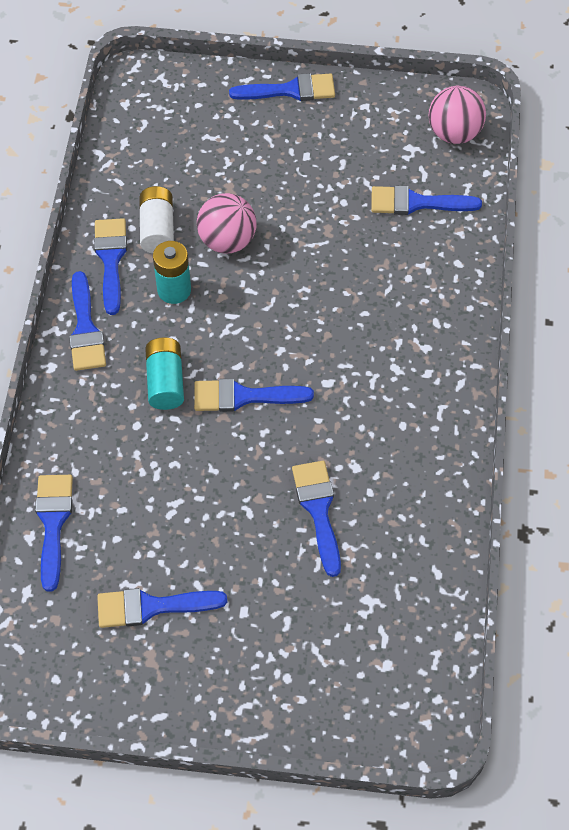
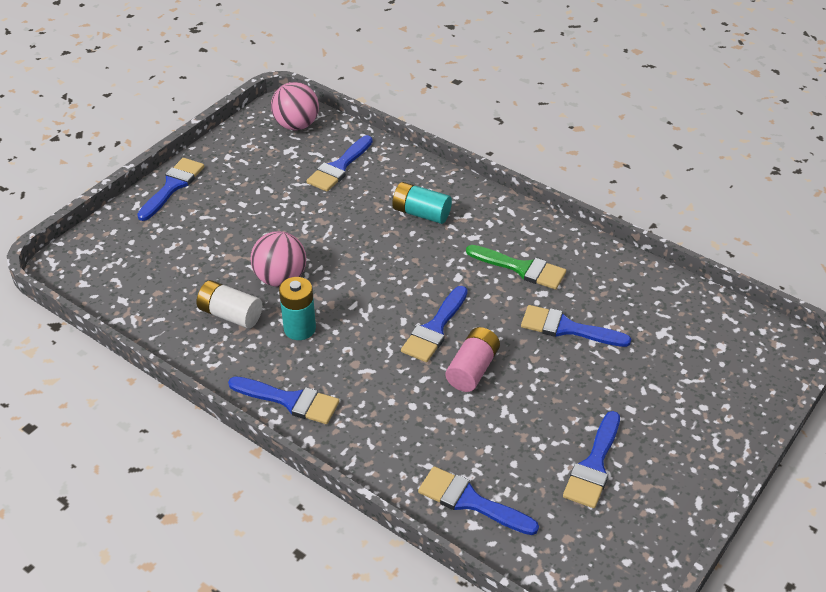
camera: 60 degrees left, 15 degrees down
blue brush [94,218,127,315] -> none
turquoise battery [145,338,184,410] -> turquoise battery moved to [392,182,452,224]
none -> pink battery [445,327,500,392]
none -> green brush [466,245,566,290]

